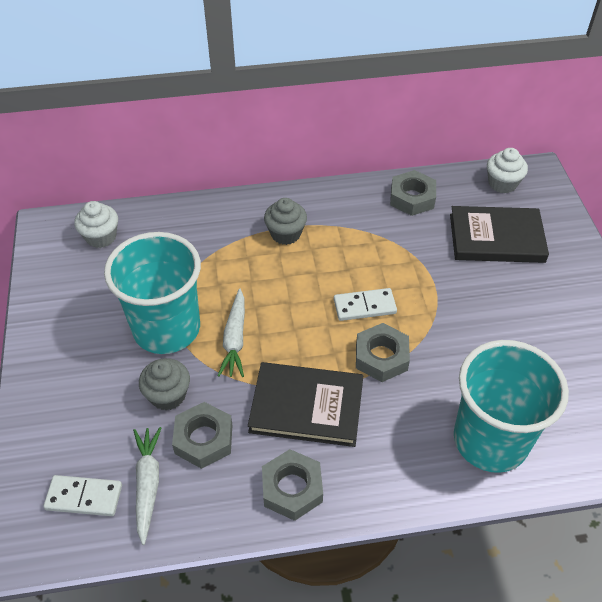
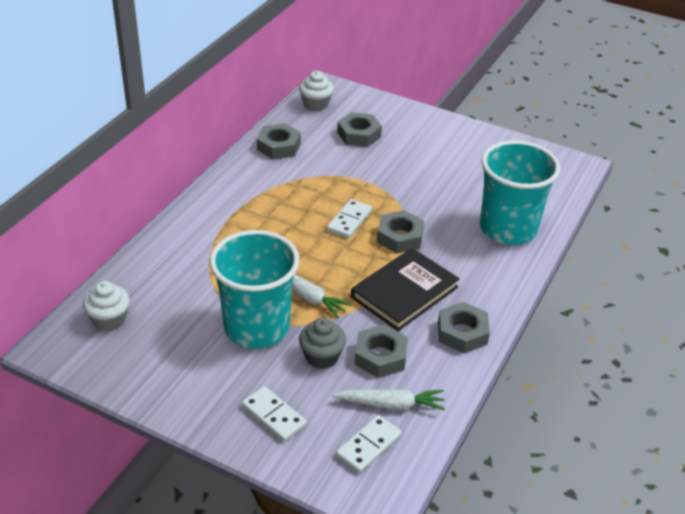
camera: 55 degrees left, 10 degrees down
white carrot [133,427,161,545] -> white carrot turned 150 degrees clockwise [333,389,445,411]
grey cupcake [264,198,307,245] -> none
black book [450,206,549,263] -> grey nut [337,112,382,147]
none -> white domino [242,386,307,442]

